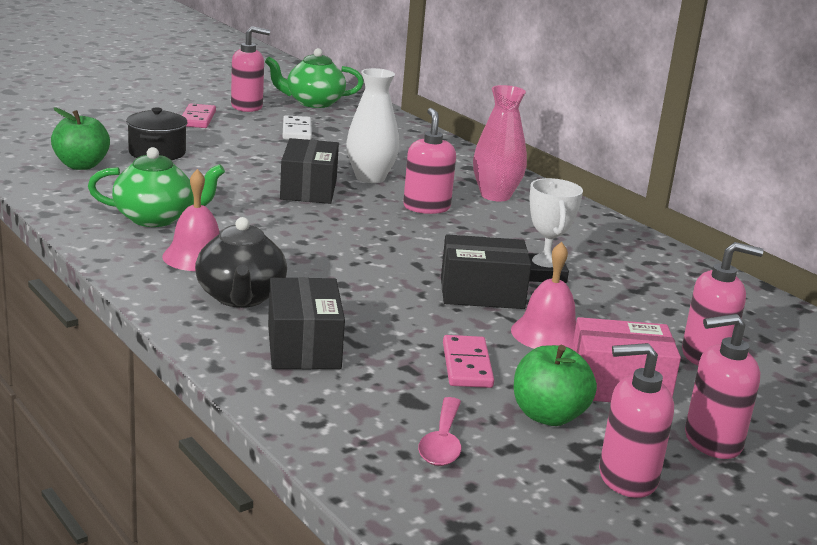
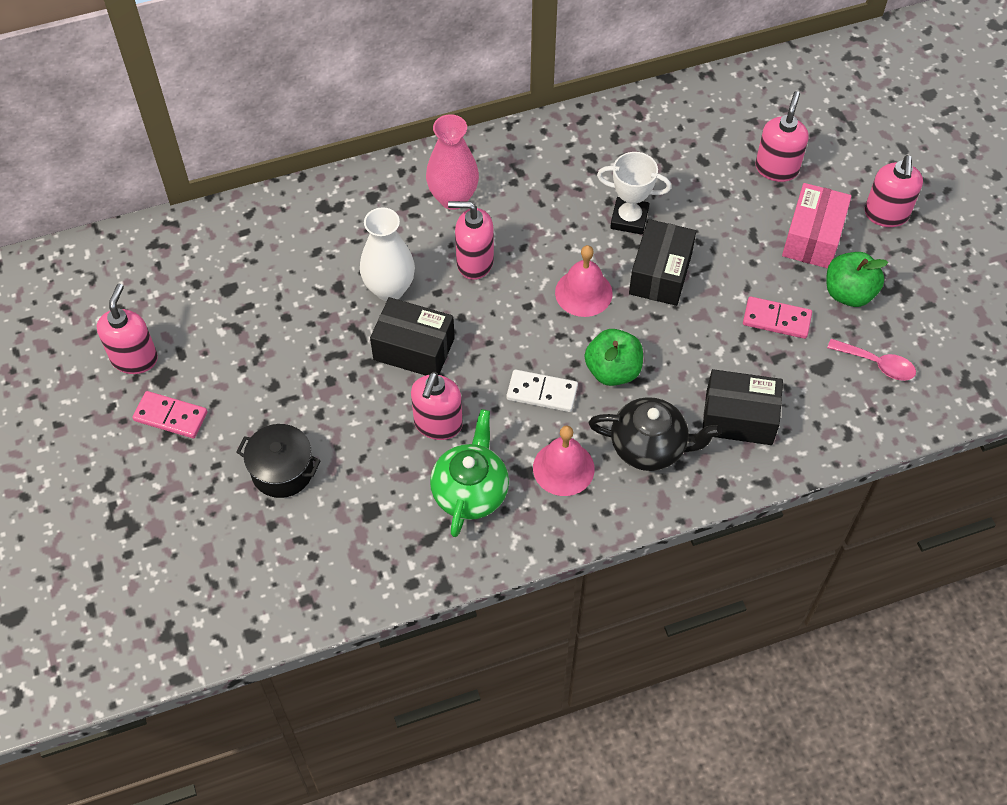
camera: 70 degrees left, 35 degrees up
green apple [51,107,110,170] -> green apple moved to [585,329,643,386]
green teapot [265,48,364,108] -> none
white domino [283,115,312,140] -> white domino moved to [507,369,578,412]
pink bell [511,242,576,349] -> pink bell moved to [555,245,613,317]
pink soap dispenser [599,343,674,498] -> pink soap dispenser moved to [411,372,463,440]

